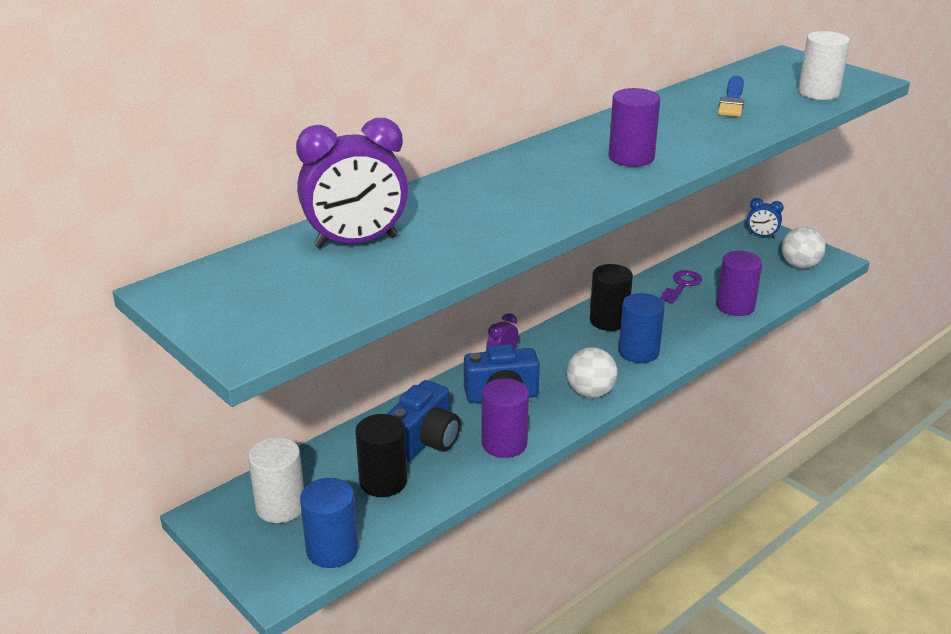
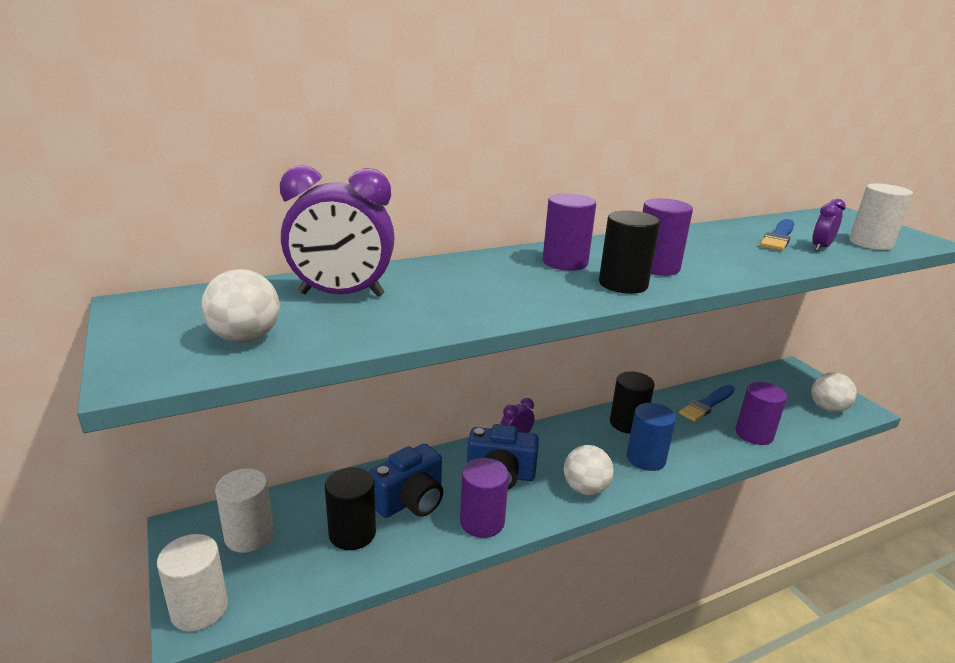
camera: 15 degrees right, 5 degrees down
blue cylinder [300,478,358,568] -> none
purple key [660,270,702,303] -> blue brush [679,385,735,422]
blue clock [747,198,784,238] -> none
none -> white cylinder [157,534,228,632]
none -> white ball [201,269,280,343]
none -> purple cylinder [543,193,596,271]
none -> black cylinder [599,210,660,294]
none -> purple clock [812,199,846,251]

